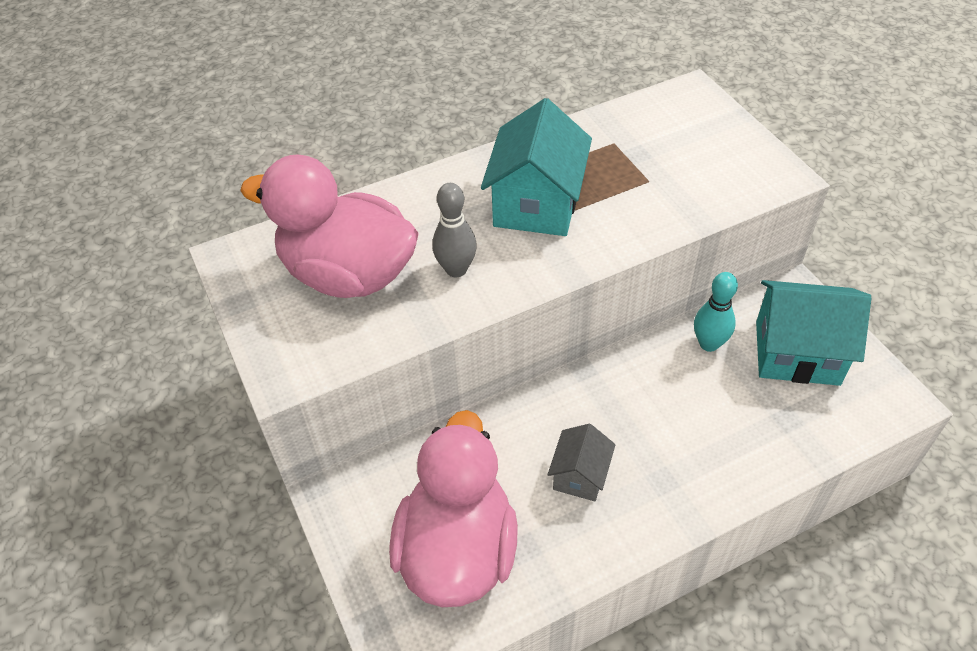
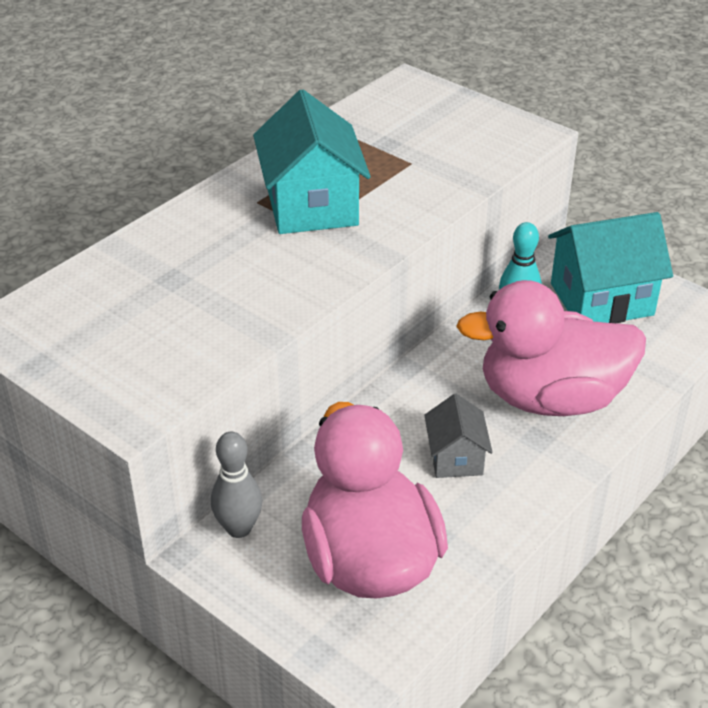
camera: 25 degrees left, 10 degrees down
pink duck [240,154,419,298] -> pink duck moved to [456,280,646,416]
grey bowling pin [432,183,477,277] -> grey bowling pin moved to [211,432,262,538]

